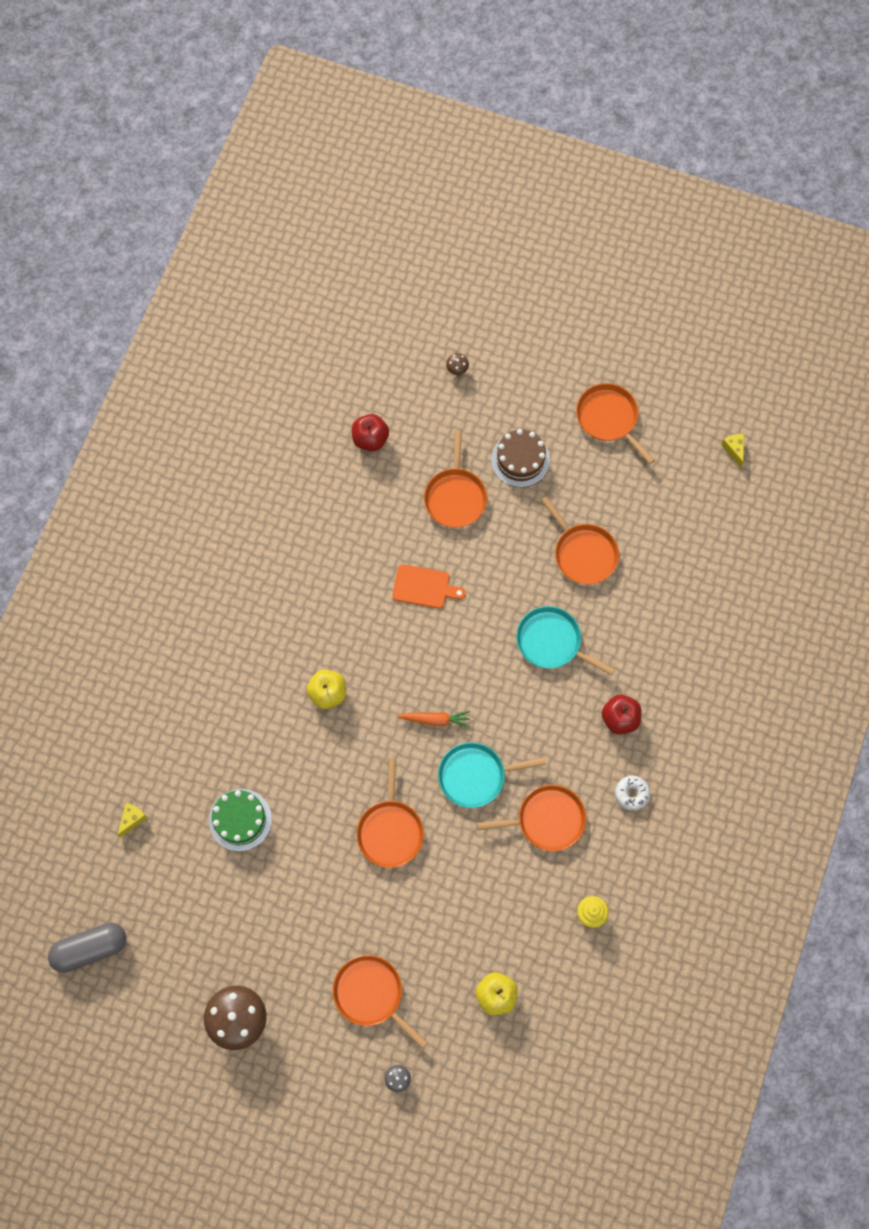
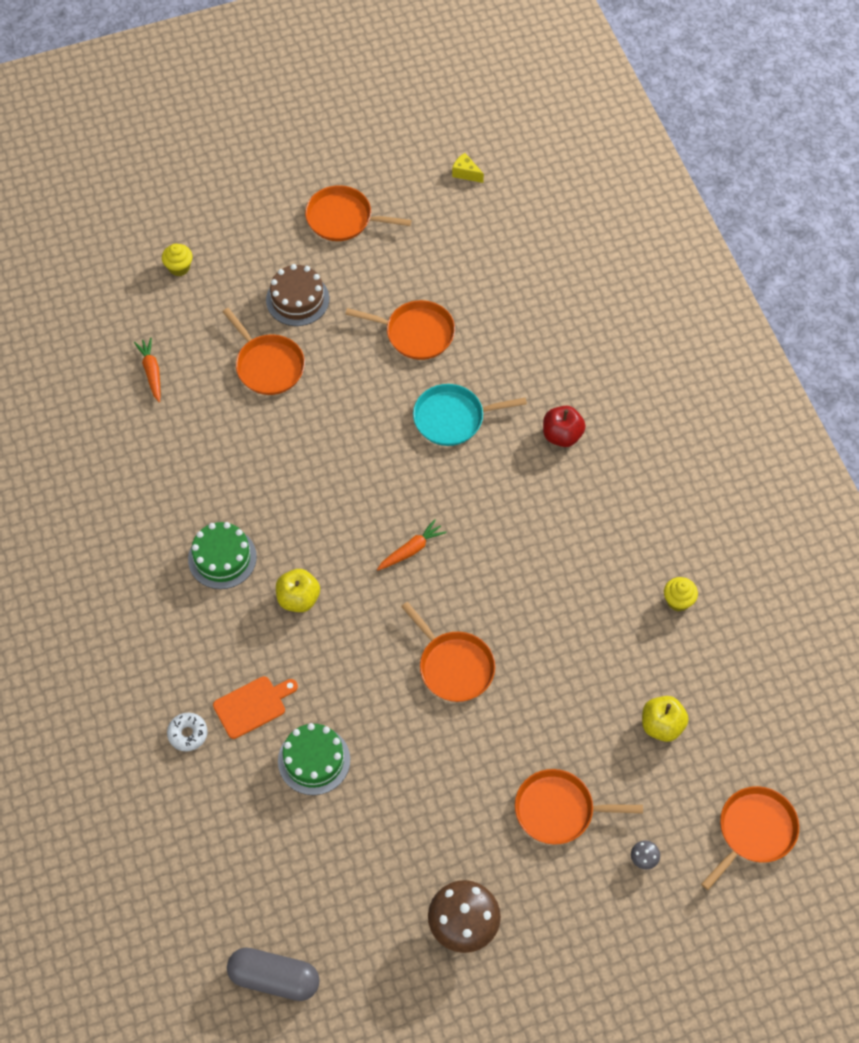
camera: 40 degrees left, 10 degrees down
grey capsule [48,923,126,973] -> grey capsule turned 75 degrees clockwise [227,948,320,1001]
yellow cheese [118,803,148,838] -> none
red apple [352,414,389,451] -> orange carrot [134,338,161,402]
orange cutting board [392,564,466,609] -> orange cutting board moved to [213,676,298,739]
turquoise pan [438,742,546,808] -> none
brown mushroom [446,353,469,375] -> yellow cupcake [162,244,193,276]
orange pan [477,785,586,851] -> orange pan moved to [701,786,799,890]
white donut [615,776,650,811] -> white donut moved to [167,713,208,751]
none -> green cake [188,522,257,589]

